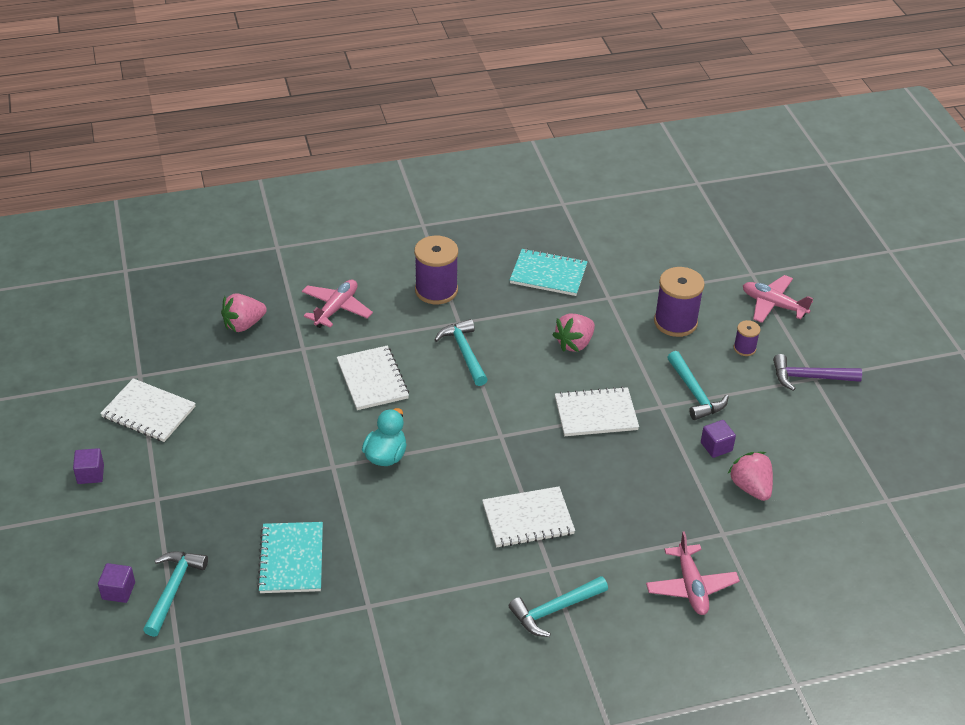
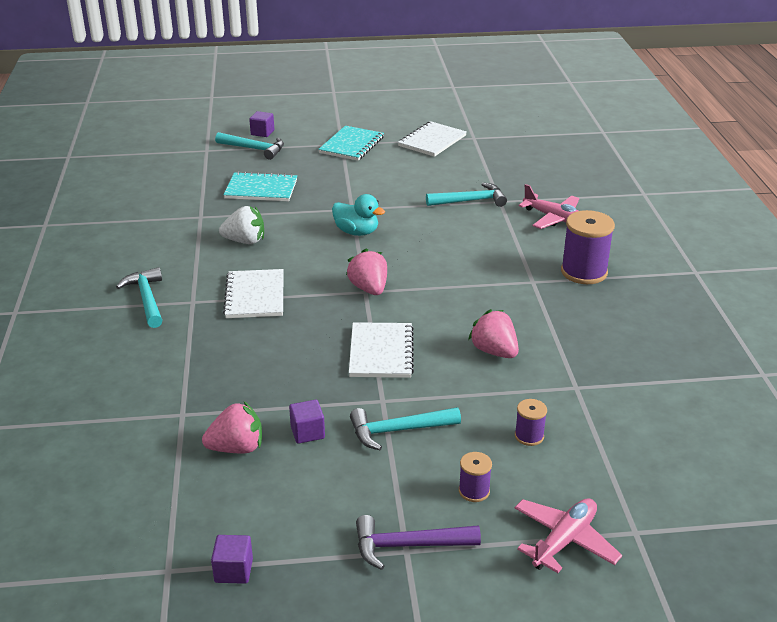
camera: 100 degrees right, 10 degrees down
purple cube [73,448,104,484] -> purple cube moved to [211,535,253,584]
pink strawberry [221,293,267,332] -> pink strawberry moved to [346,249,387,295]
white notebook [337,345,409,410] -> none
turquoise hammer [435,319,488,386] -> turquoise hammer moved to [426,183,507,207]
turquoise notebook [510,249,588,296] -> turquoise notebook moved to [318,126,384,161]
pink plane [646,531,740,615] -> none
purple spool [654,267,705,337] -> purple spool [515,399,547,446], size x0.51
purple hammer [773,354,862,391] -> purple hammer turned 105 degrees counterclockwise [356,515,481,570]
none -> white strawberry [219,206,264,244]

